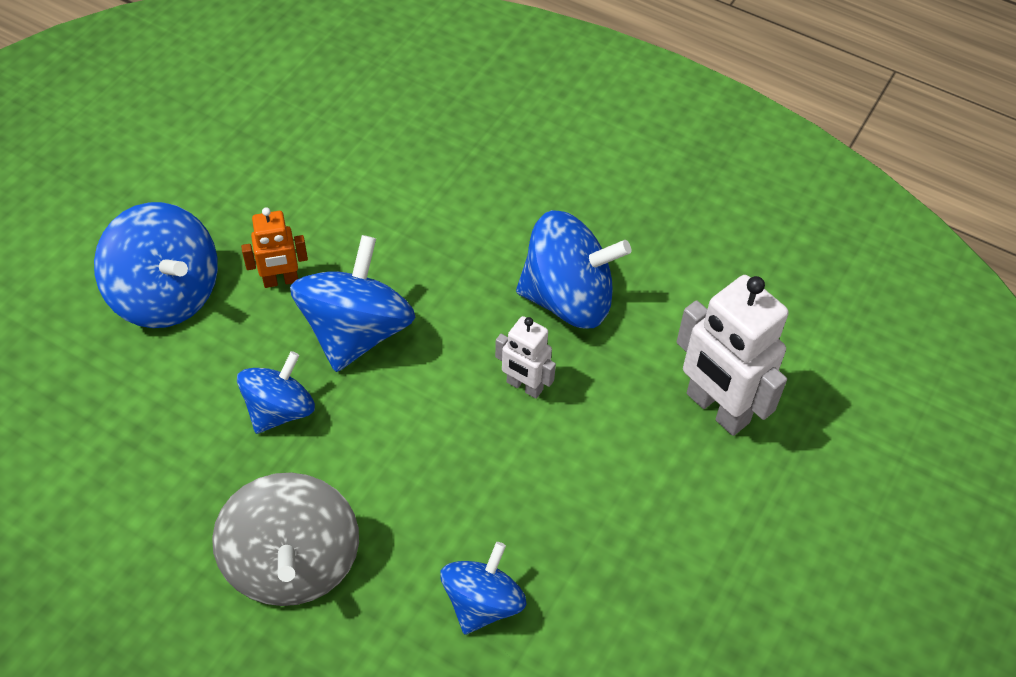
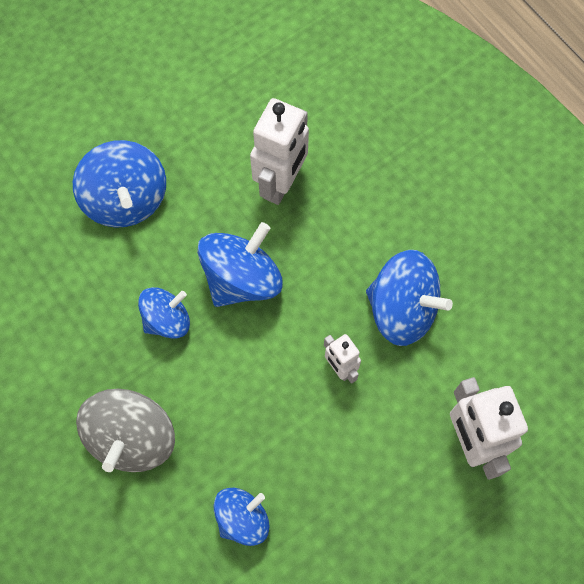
camera: 25 degrees right, 15 degrees up
orange robot [241,207,308,288] -> none
none -> white robot [250,98,309,205]

